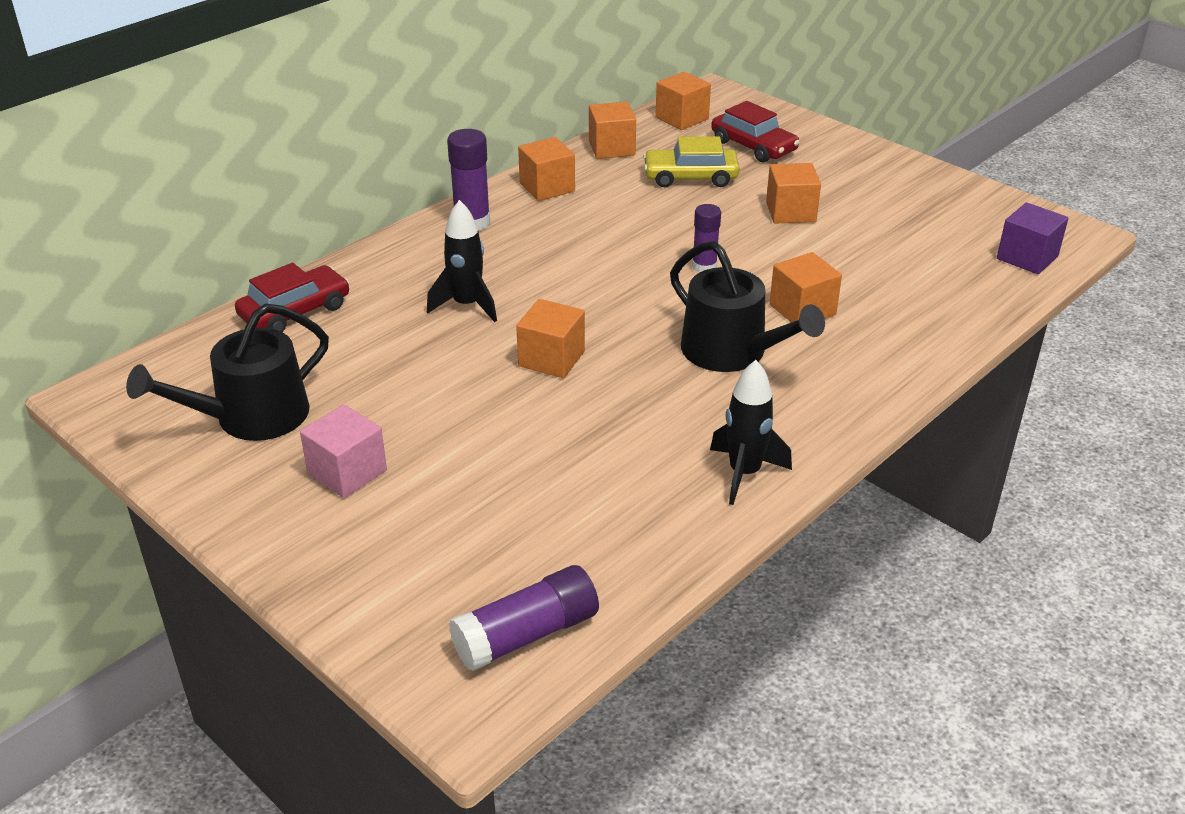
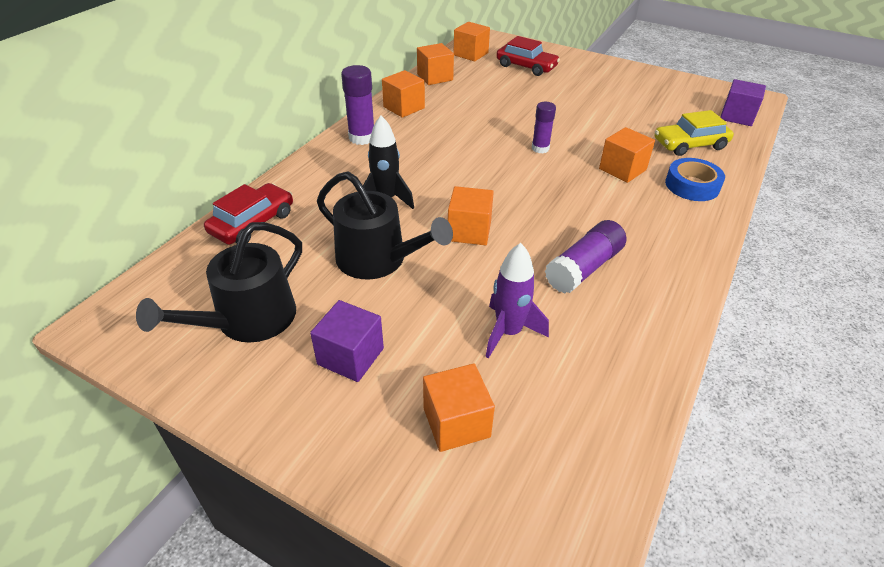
camera: 15 degrees left, 5 degrees up
pink cube [300,404,387,498] -> purple cube [310,300,384,382]
purple glue stick [449,565,599,671] -> purple glue stick moved to [545,220,626,294]
yellow car [643,136,739,187] -> yellow car moved to [655,110,734,156]
black watering can [670,241,825,372] -> black watering can moved to [317,171,453,279]
black rocket [710,360,792,505] -> none
orange cube [766,163,821,223] -> orange cube moved to [423,363,495,452]
none -> purple rocket [485,243,549,358]
none -> blue tape [665,158,725,201]

